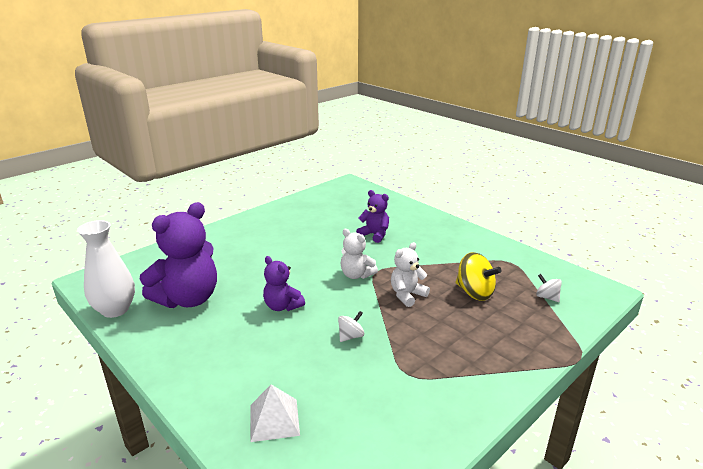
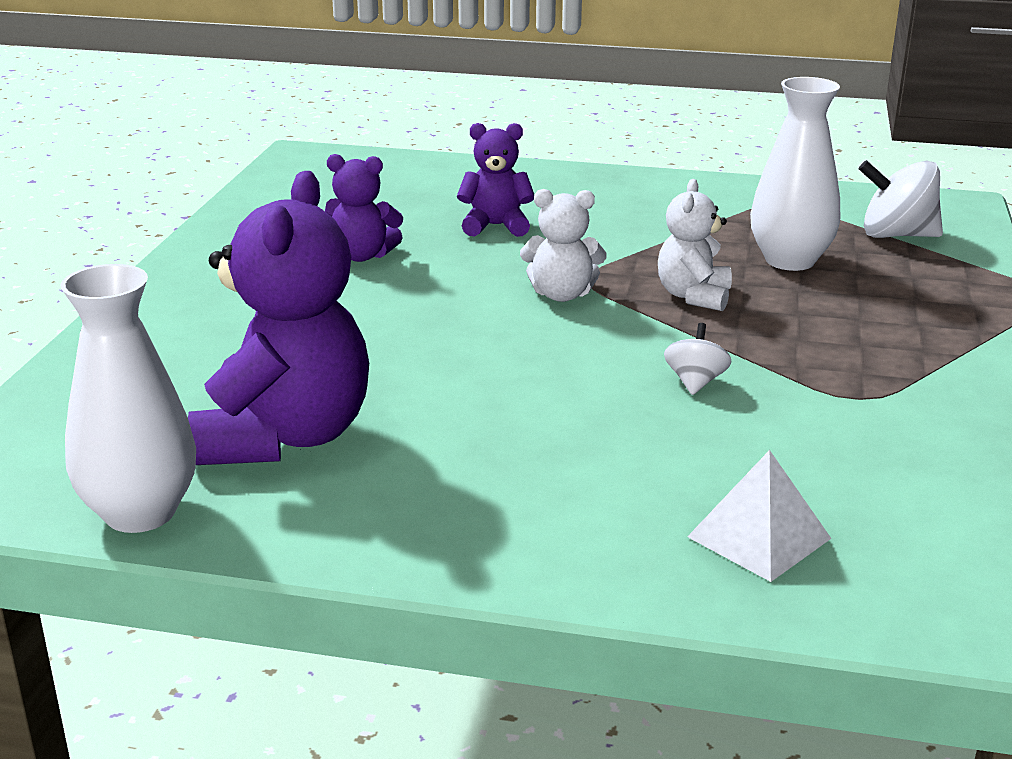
camera: 35 degrees left, 0 degrees up
purple teddy bear [263,256,305,311] -> purple teddy bear moved to [325,154,403,262]
yellow spinning top [455,252,502,301] -> white vase [750,77,840,271]
white spinning top [536,274,562,302] -> white spinning top [859,160,943,238], size x1.76

